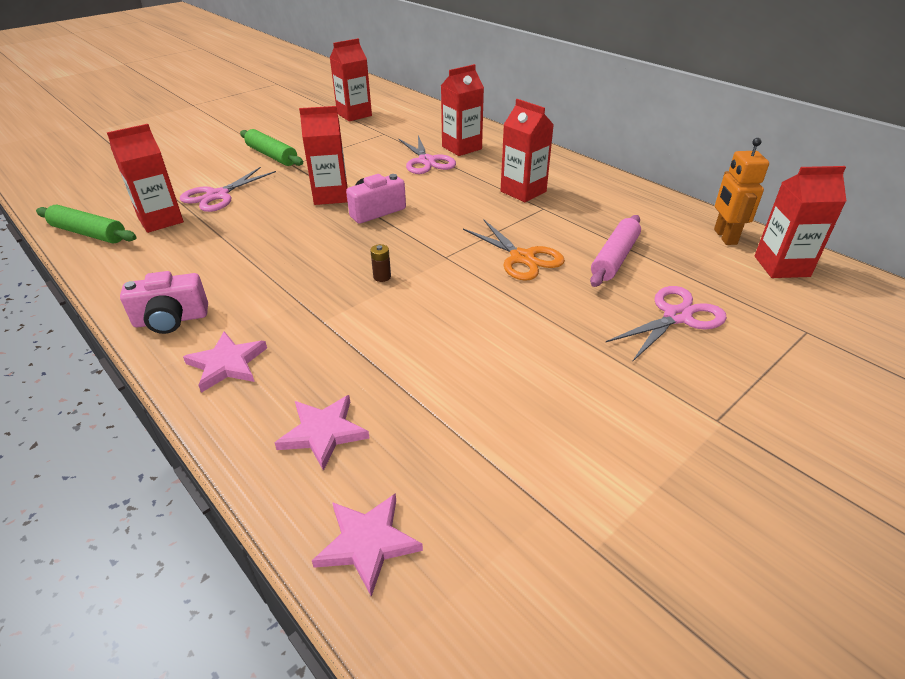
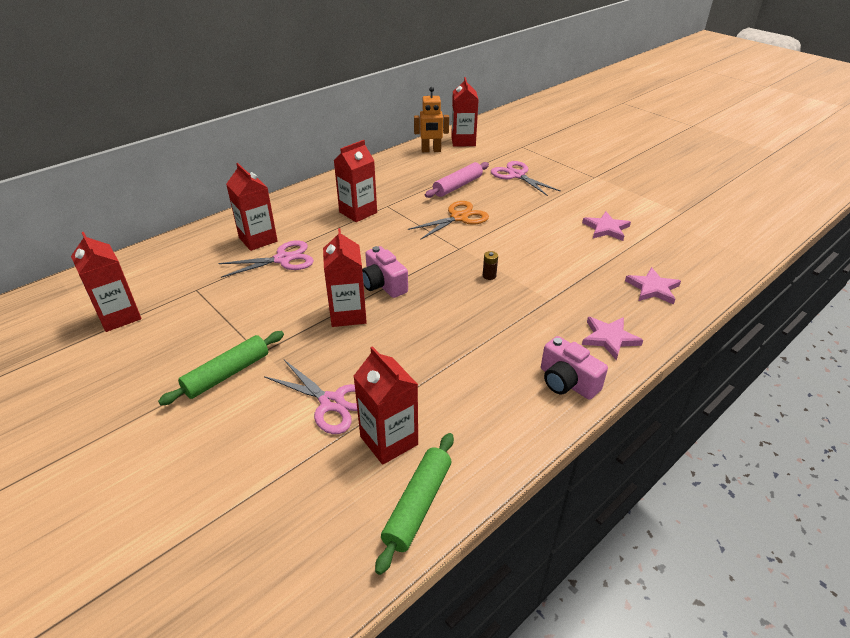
camera: 90 degrees left, 0 degrees up
pink camera [120,271,208,334] -> pink camera turned 150 degrees clockwise [541,336,608,400]
pink star [312,493,423,597] -> pink star moved to [582,212,631,241]
pink rolling pin [590,215,641,287] -> pink rolling pin turned 75 degrees counterclockwise [425,162,489,198]

